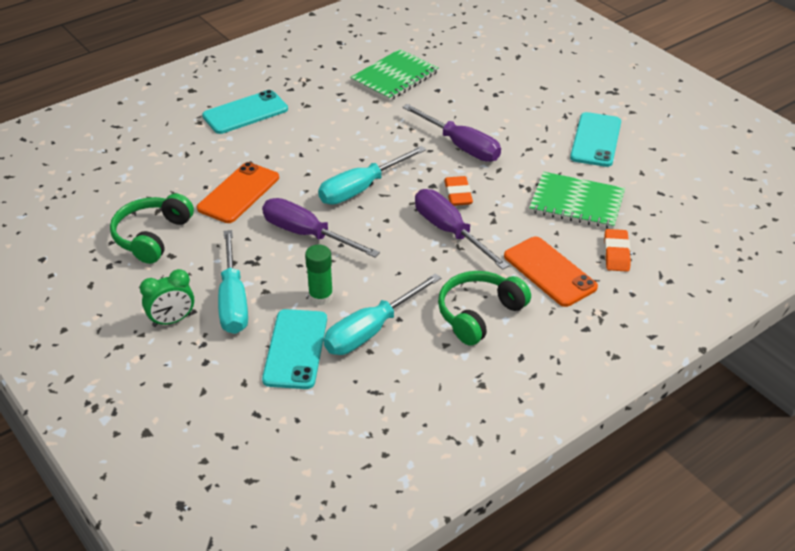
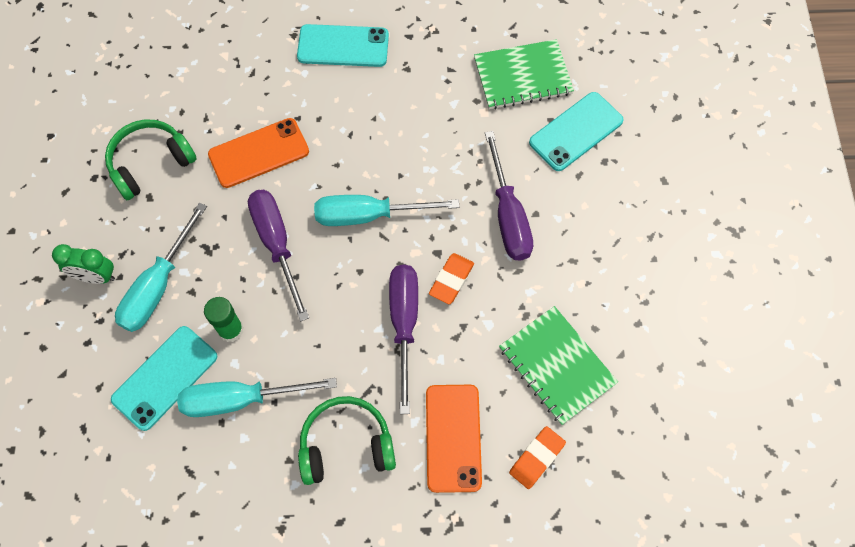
camera: 35 degrees right, 25 degrees up
turquoise phone [570,112,621,167] -> turquoise phone moved to [529,92,624,171]

